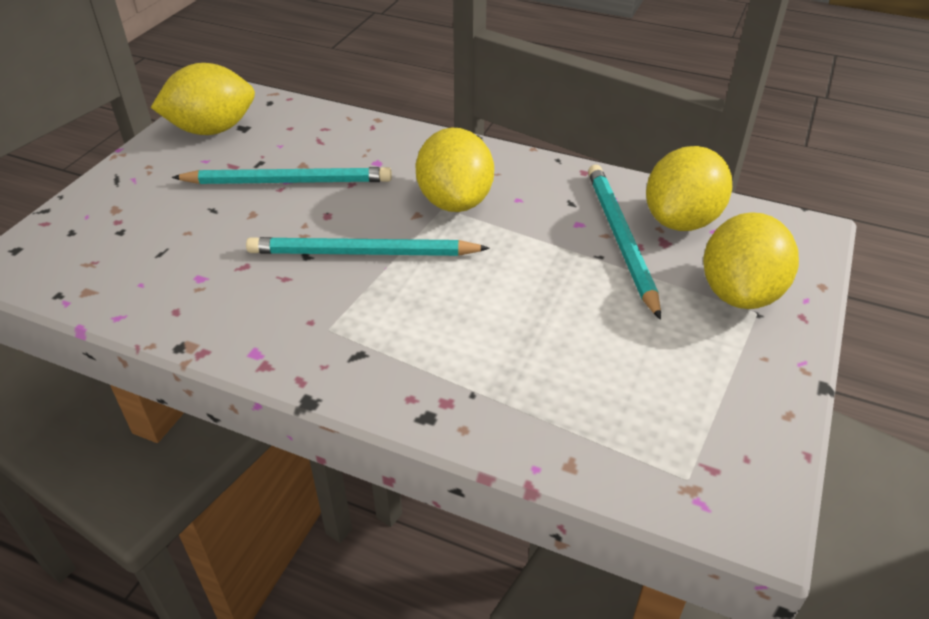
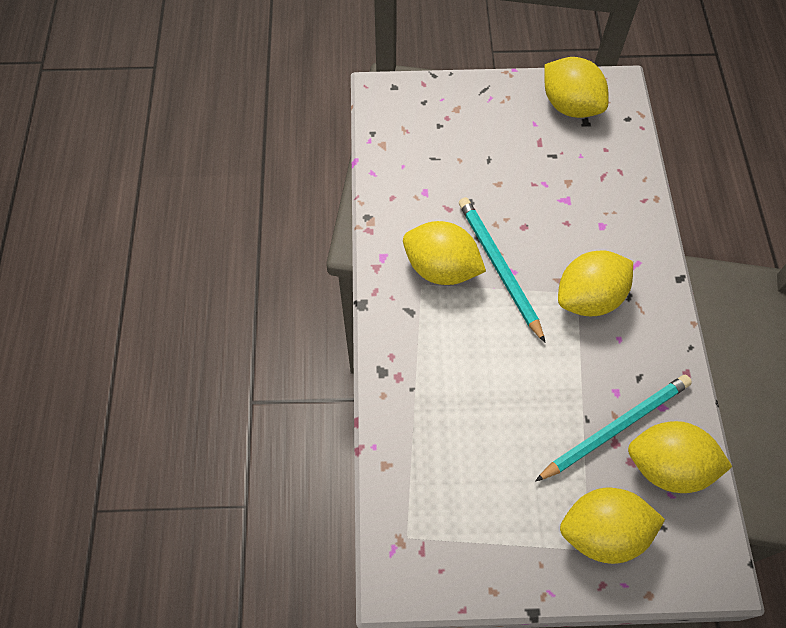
camera: 65 degrees right, 20 degrees up
turquoise pencil [172,167,392,184] -> none
none -> yellow lemon [403,221,486,285]

